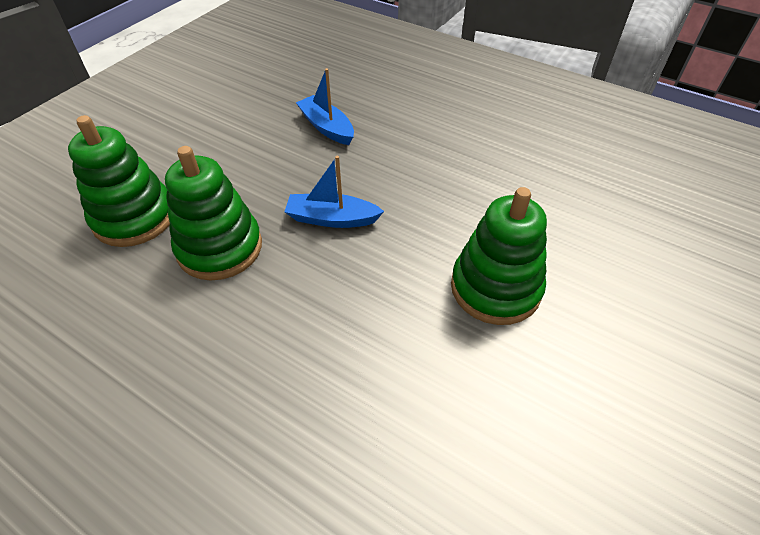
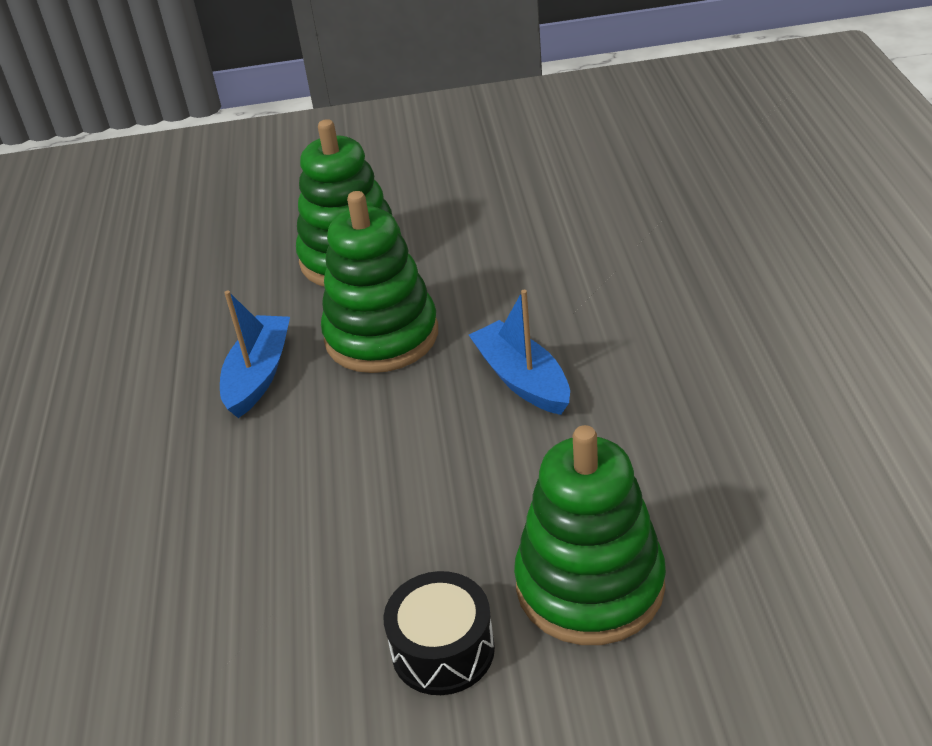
camera: 55 degrees right, 10 degrees down
blue boat [296,68,354,145] -> blue boat moved to [220,290,290,418]
none -> black drum [384,571,495,695]

